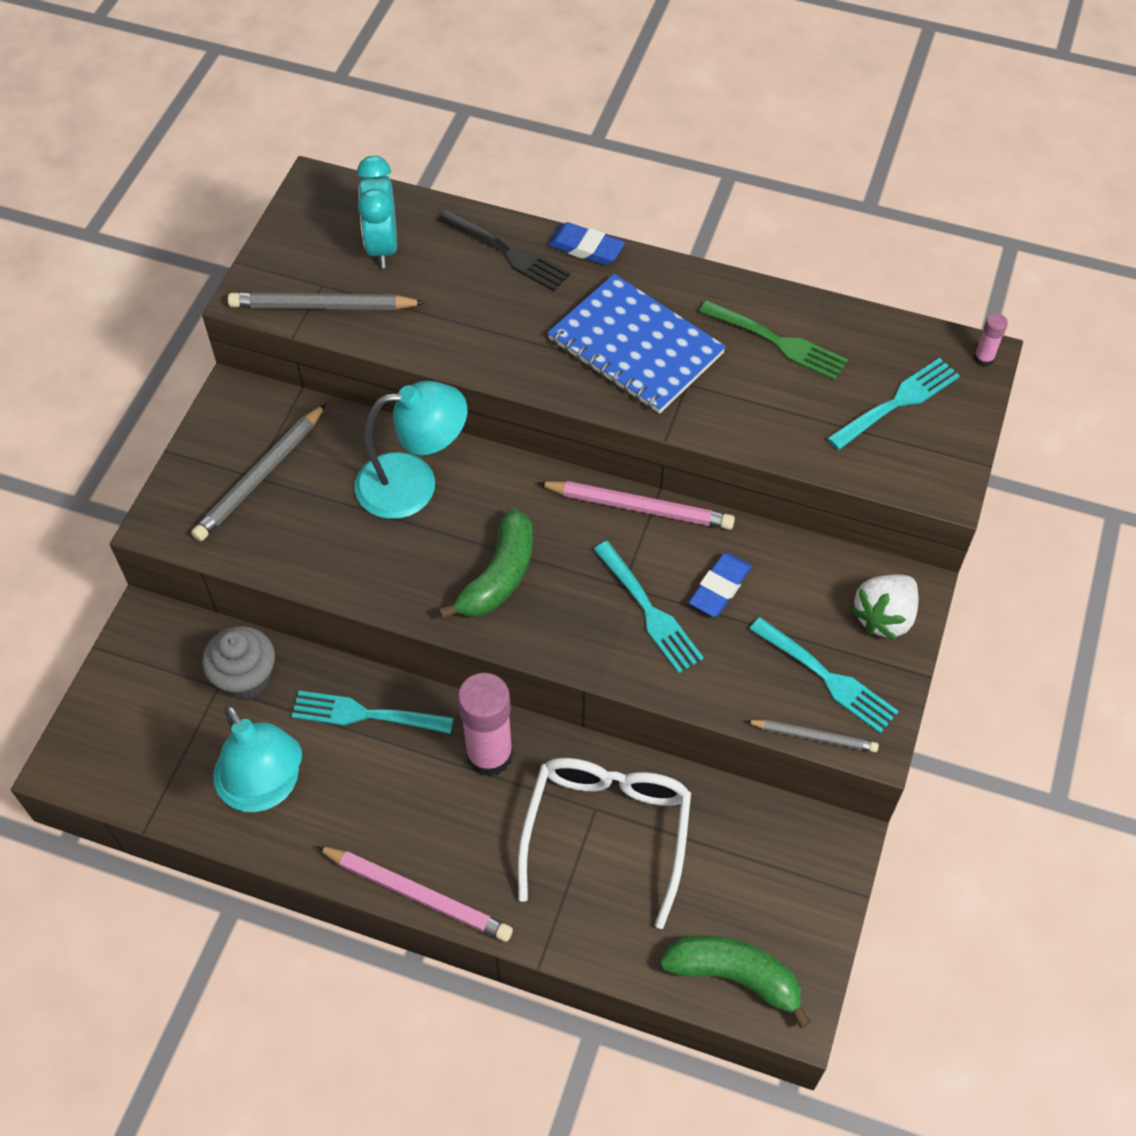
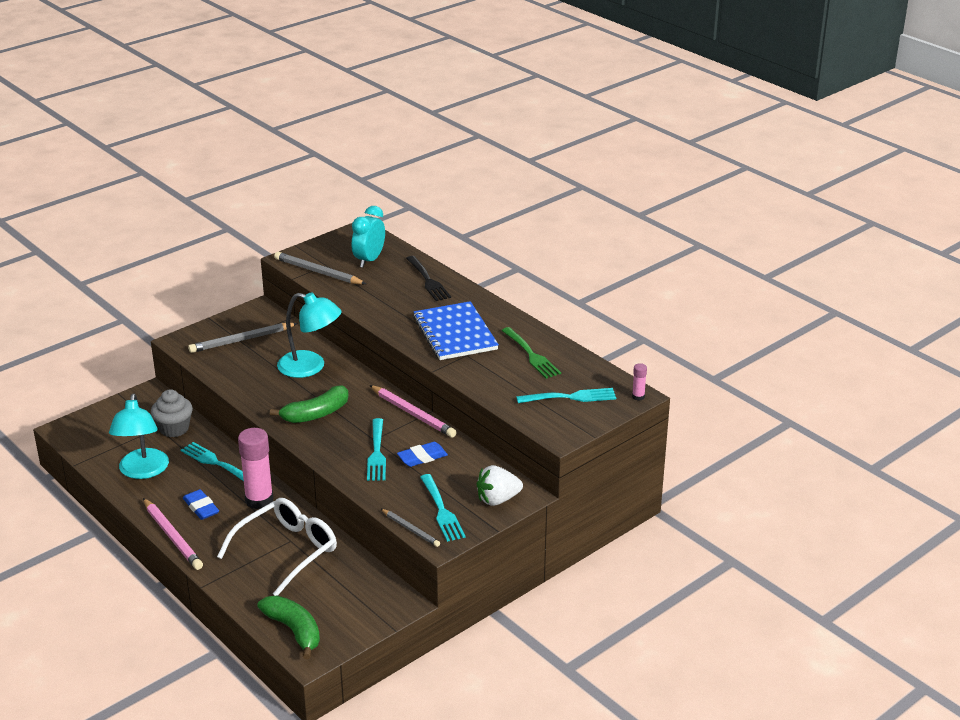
camera: 30 degrees right, 25 degrees down
blue eraser [548,222,625,265] -> blue eraser moved to [183,489,219,520]

